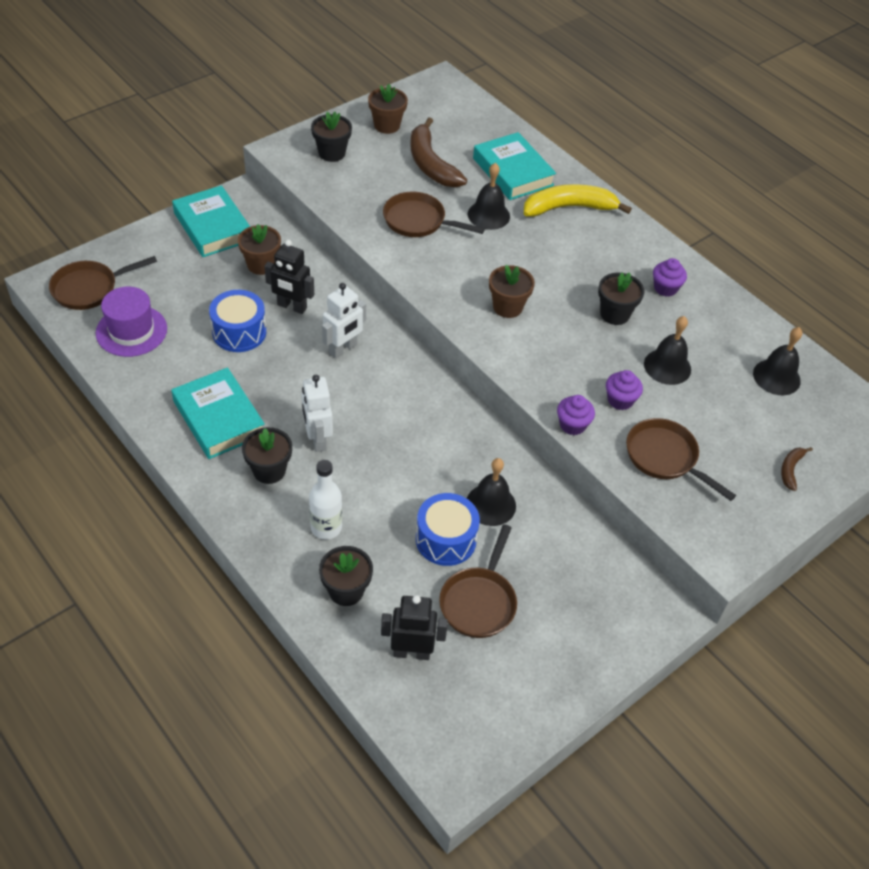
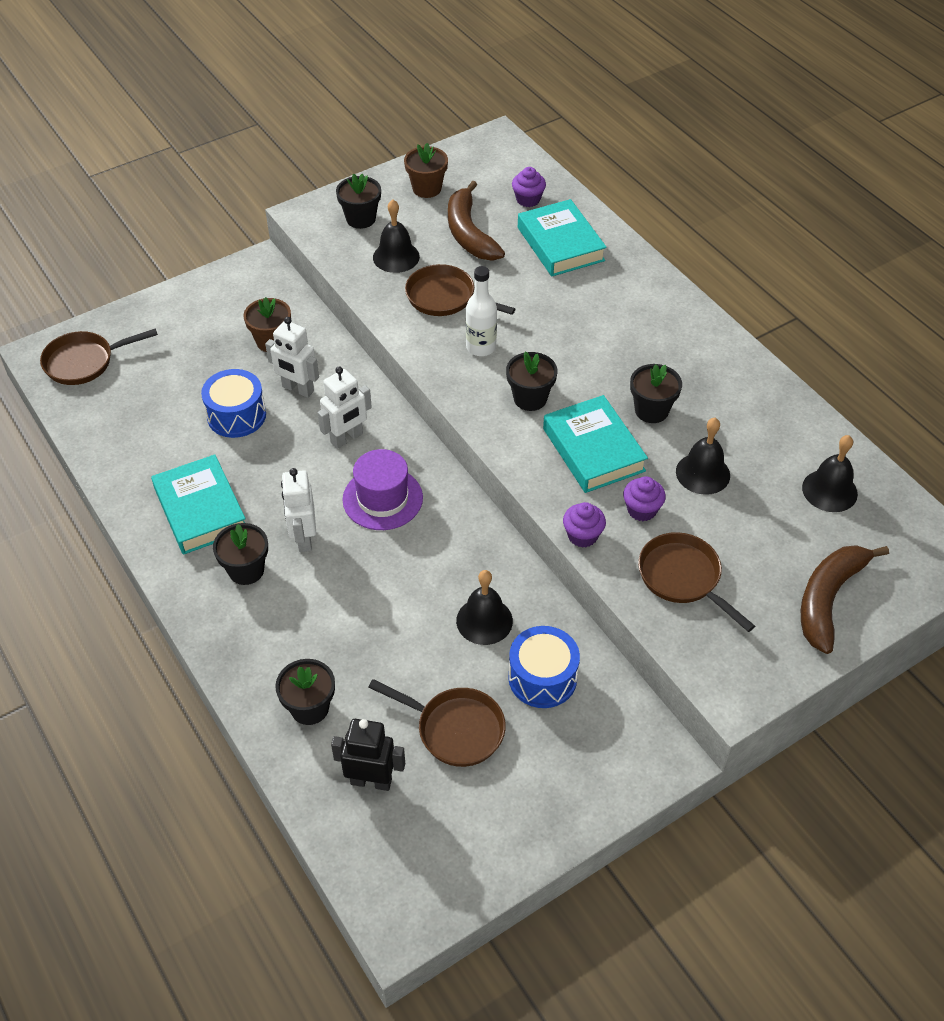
camera: 10 degrees right, 0 degrees up
purple hat [96,286,167,357] -> purple hat moved to [343,449,423,530]
turquoise book [172,185,250,257] -> turquoise book moved to [543,395,648,493]
black robot [265,240,314,314] -> white robot [265,317,319,398]
white bottle [309,460,342,540] -> white bottle moved to [466,266,497,356]
blue drum [416,493,480,566] -> blue drum moved to [508,626,580,708]
brown pan [439,524,517,638] -> brown pan turned 90 degrees counterclockwise [368,679,506,767]
black bell [468,163,510,230] -> black bell moved to [373,200,420,273]
brown flower pot [489,265,535,318] -> black flower pot [506,352,557,411]
yellow banana [524,184,632,217] -> none
purple cupcake [653,258,687,297] -> purple cupcake moved to [512,167,546,207]
brown banana [781,447,813,491] -> brown banana [801,545,889,654], size x2.14

